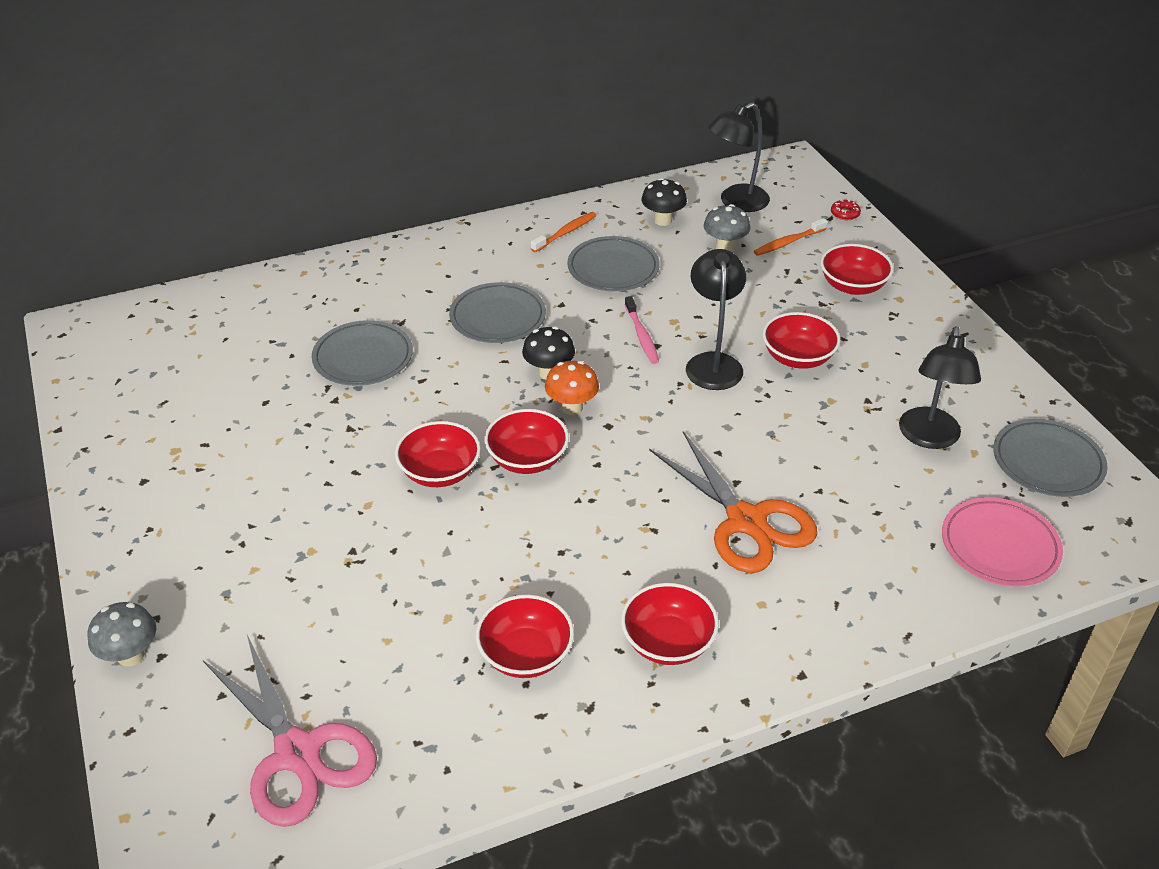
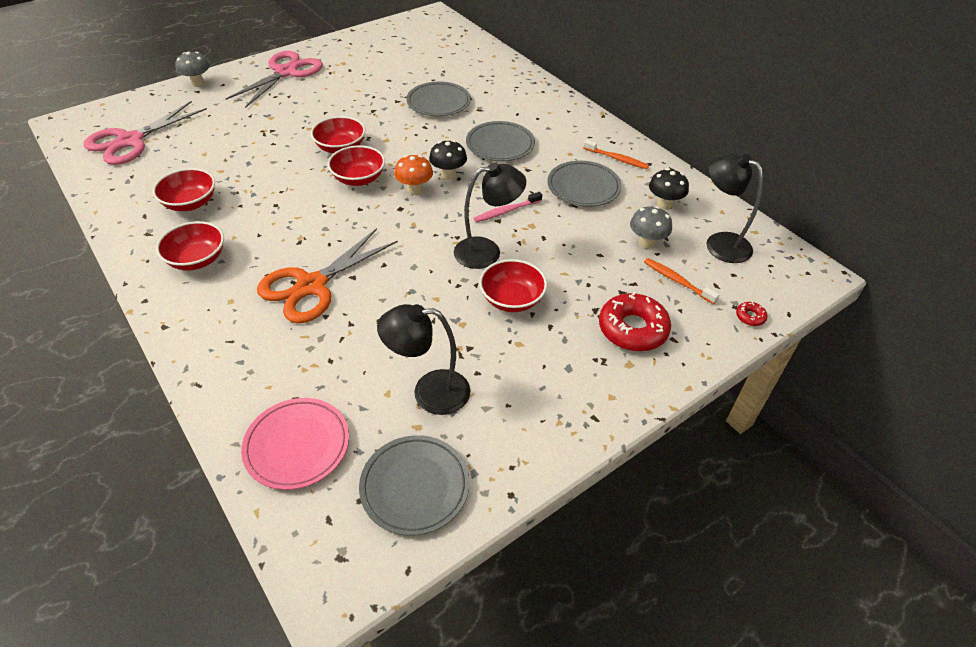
camera: 75 degrees right, 5 degrees up
red bowl [820,244,894,295] -> red donut [599,291,671,351]
none -> pink scissors [226,51,323,108]

